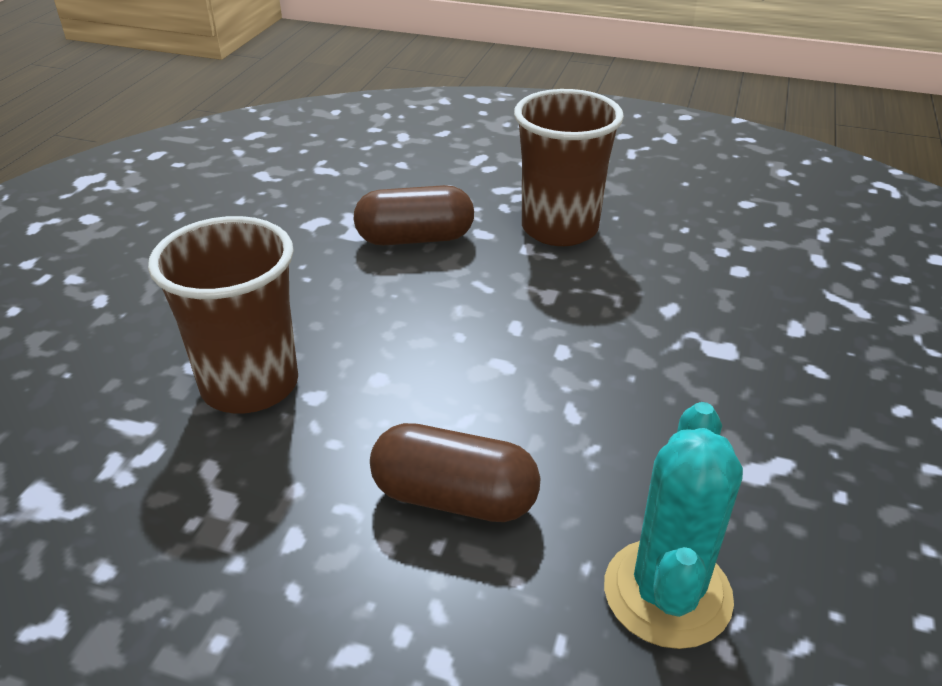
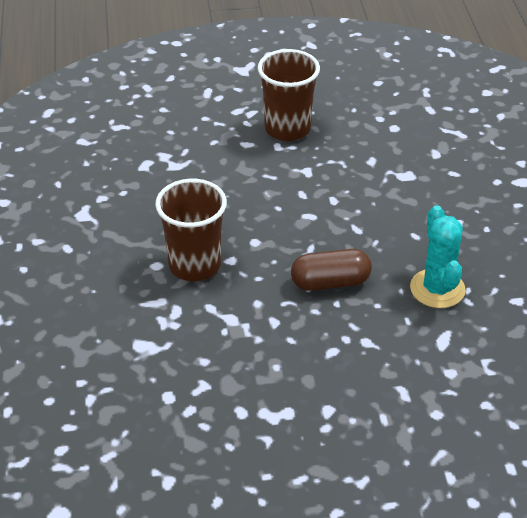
camera: 25 degrees left, 5 degrees up
brown capsule [354,185,474,245] -> none

